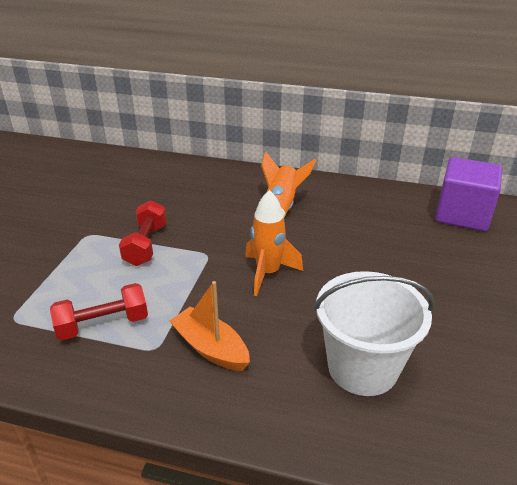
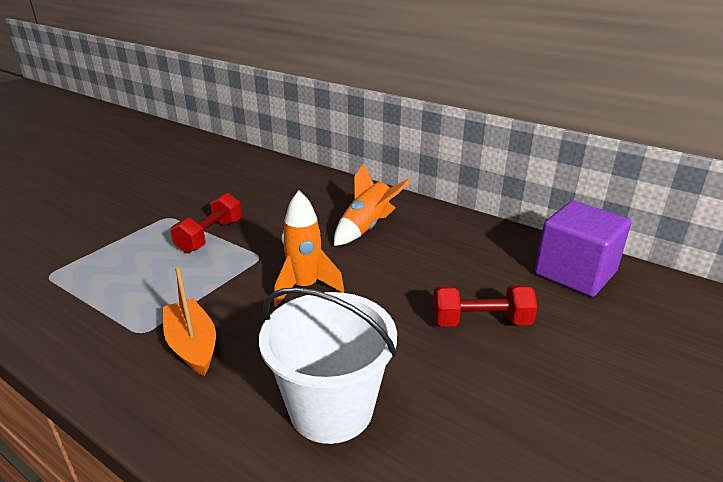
camera: 20 degrees right, 5 degrees down
red dumbbell [50,283,148,340] -> red dumbbell moved to [433,285,537,326]

